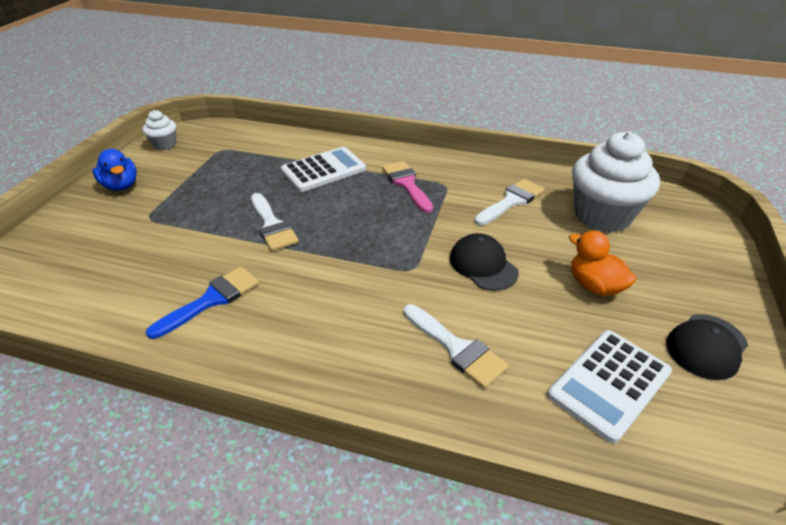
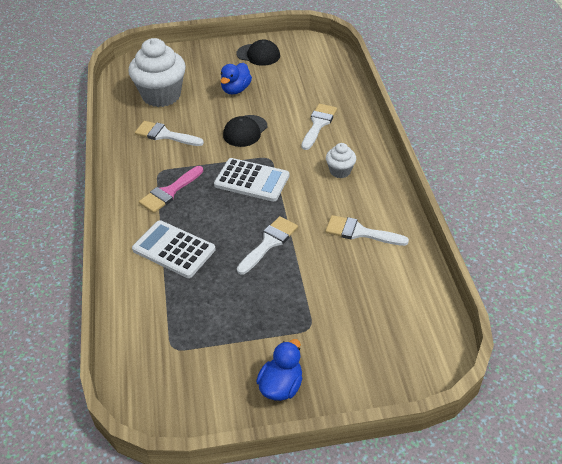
camera: 115 degrees left, 5 degrees up
white cupcake [142,110,176,150] -> white cupcake moved to [326,143,356,178]
blue brush [146,266,259,339] -> white brush [325,215,409,246]
white calculator [547,330,672,444] -> white calculator moved to [214,158,289,202]
orange duck [569,231,636,296] -> blue duck [220,63,252,95]

